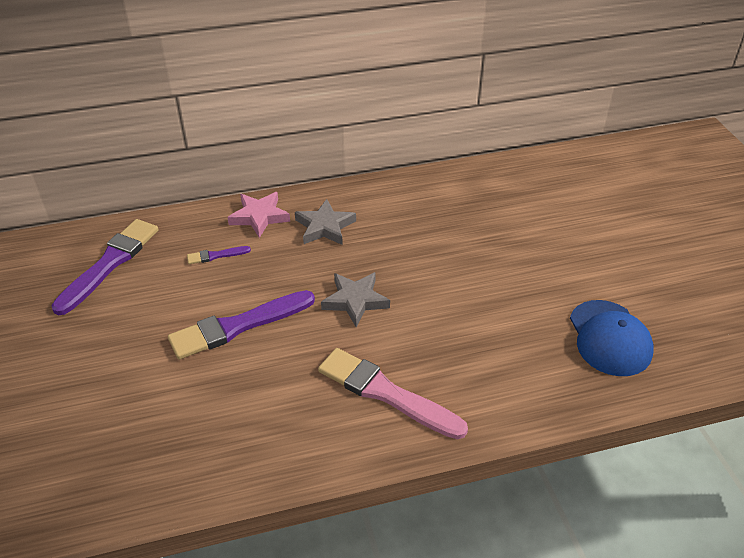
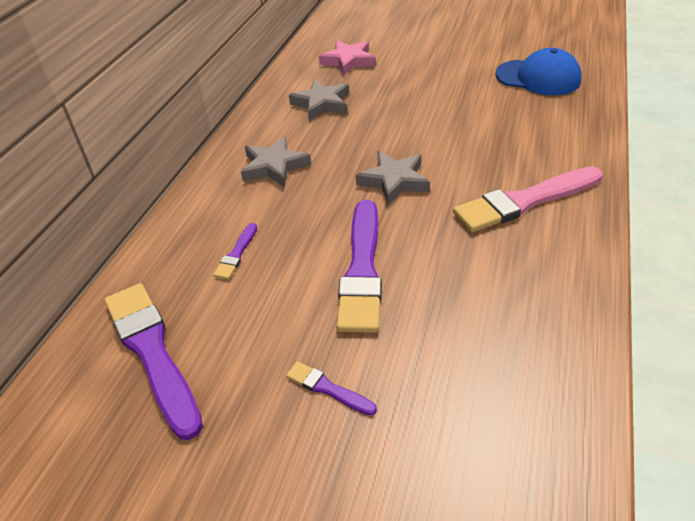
camera: 55 degrees left, 0 degrees up
pink star [227,192,290,238] -> pink star moved to [319,40,375,75]
none -> purple brush [286,361,377,416]
none -> grey star [289,79,349,121]

